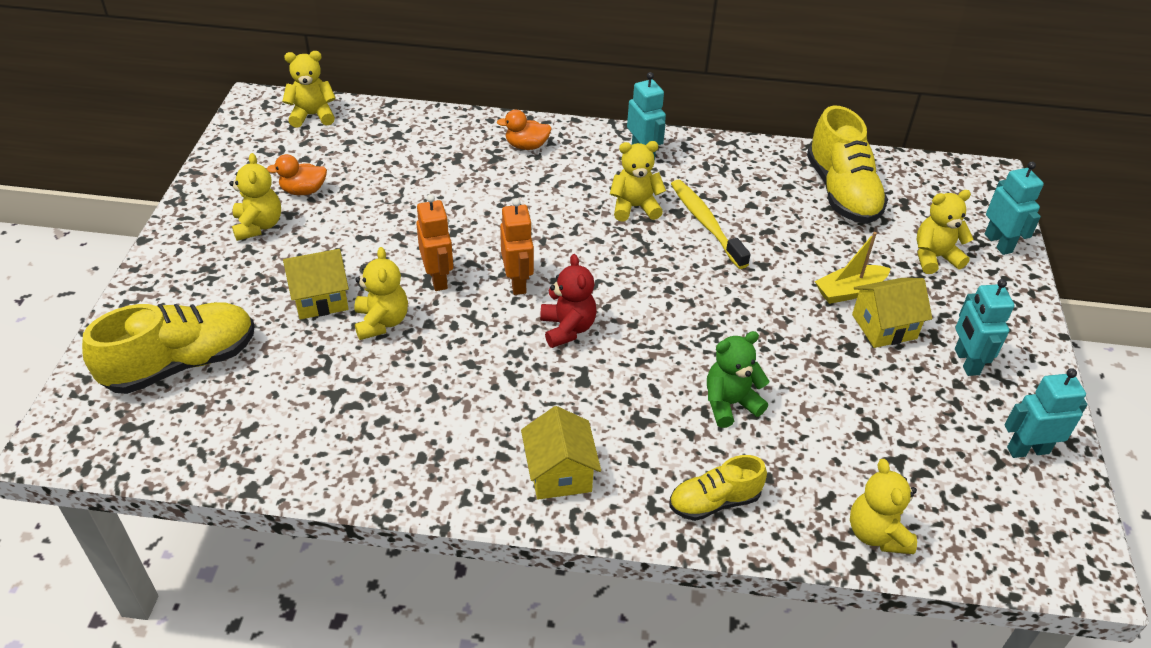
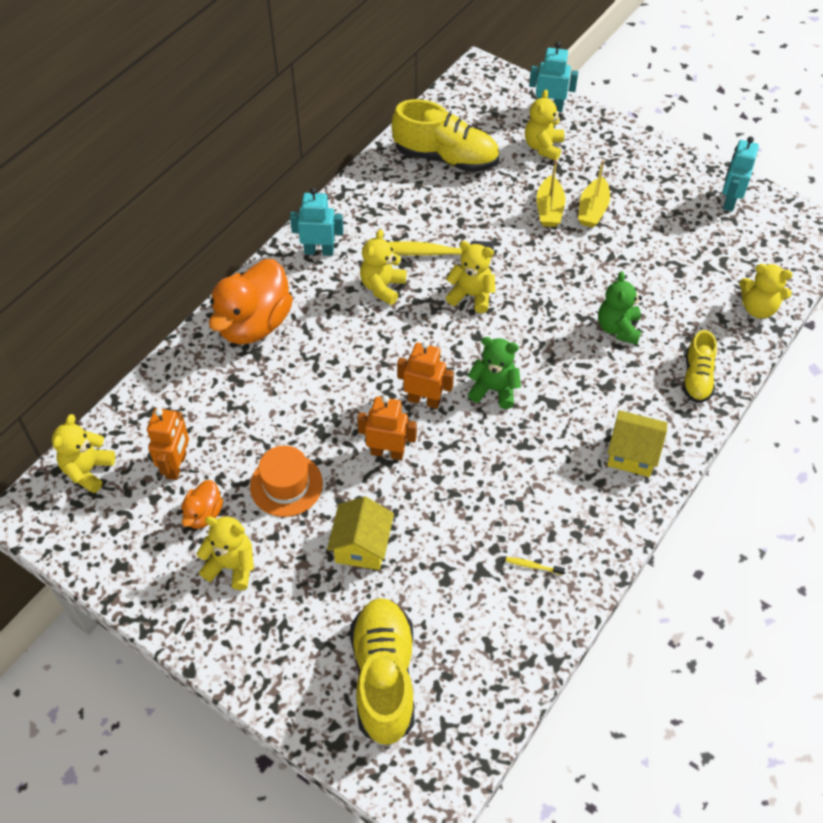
camera: 60 degrees left, 10 degrees up
yellow teddy bear [354,247,408,340] -> yellow teddy bear moved to [446,241,495,313]
orange duck [497,110,552,150] -> orange duck [209,259,293,344], size x2.08
red teddy bear [540,254,597,348] -> green teddy bear [468,337,521,409]
yellow house [852,278,932,348] -> yellow boat [578,160,610,228]
turquoise robot [955,279,1014,376] -> none
none -> orange robot [147,408,189,480]
none -> orange hat [250,446,323,517]
none -> yellow toothbrush [506,557,565,575]

